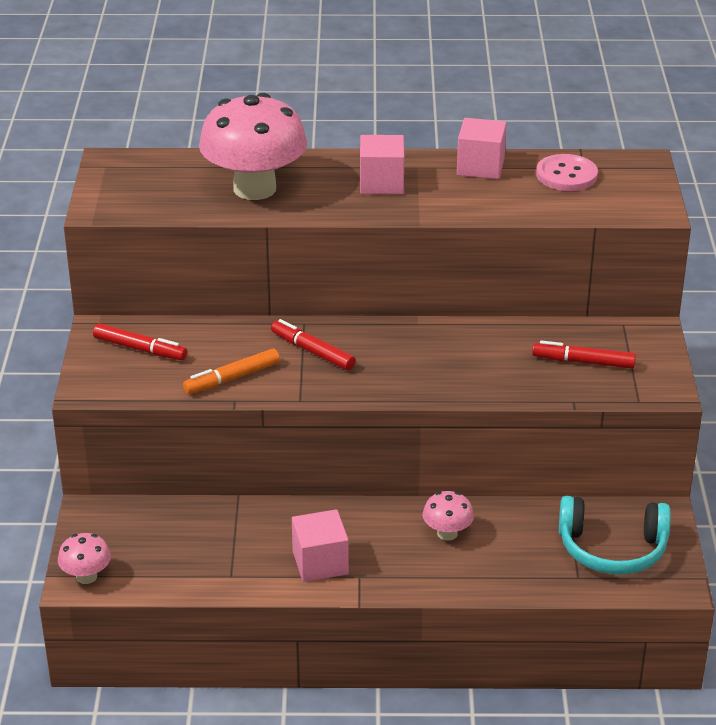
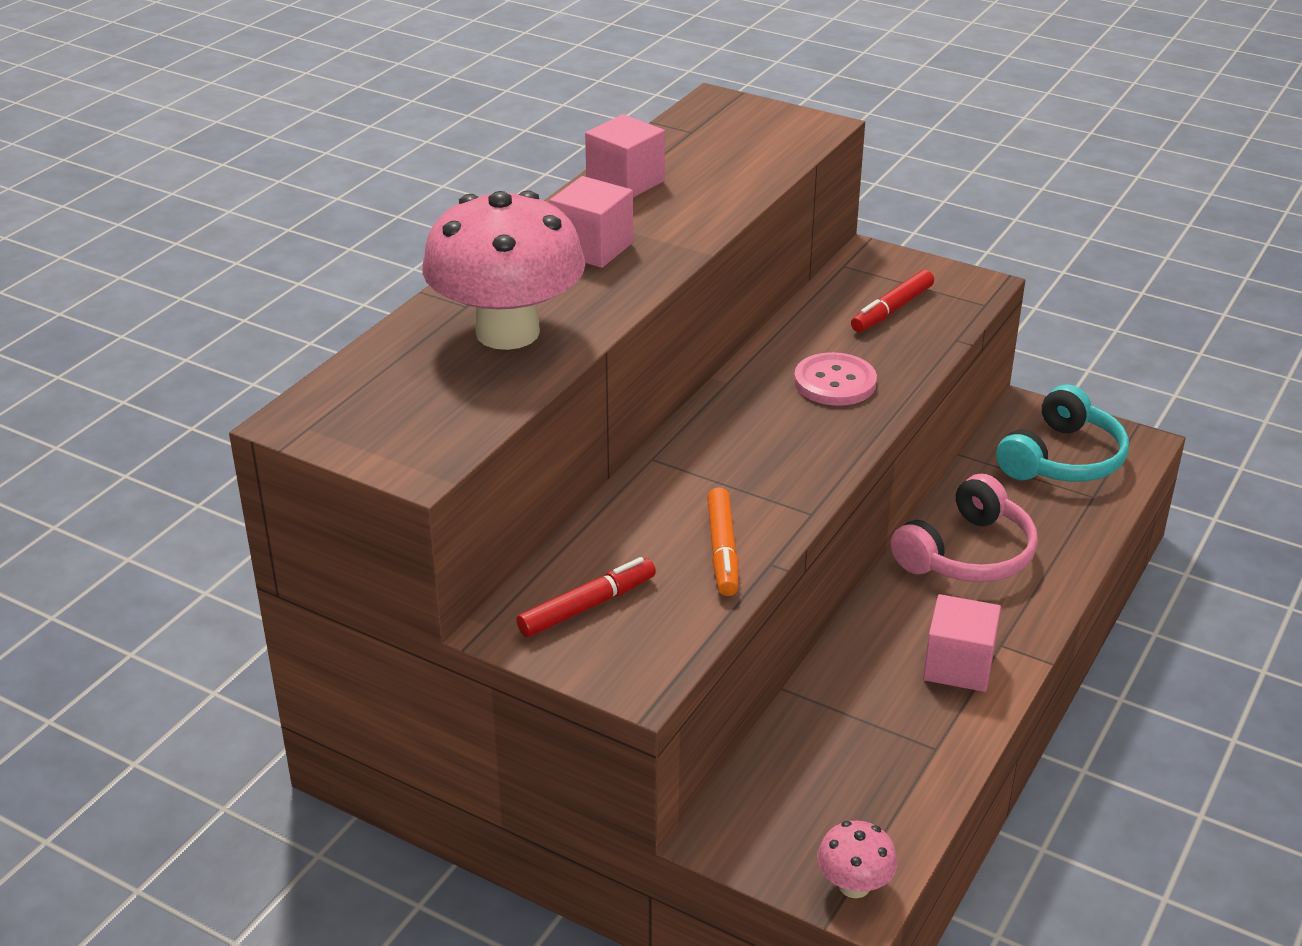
camera: 60 degrees left, 0 degrees up
red marker [271,319,356,370] -> none
pink mushroom [423,491,474,541] -> pink headphones [891,474,1038,582]
pink button [536,154,598,191] -> pink button moved to [794,352,877,406]

